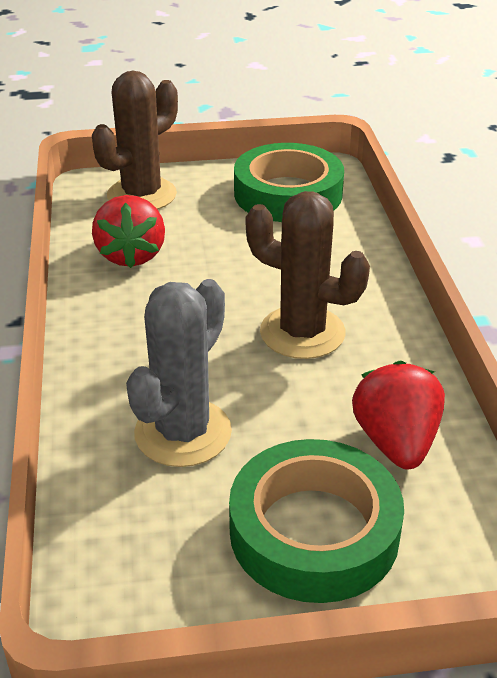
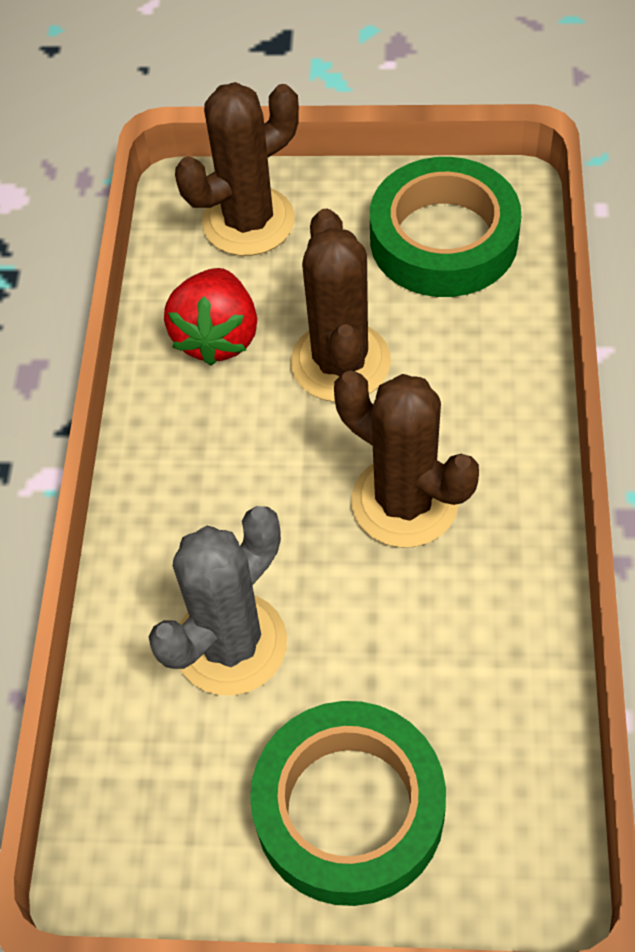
camera: 15 degrees right, 20 degrees up
red strawberry [352,361,445,469] -> none
none -> brown cactus [291,208,391,402]

